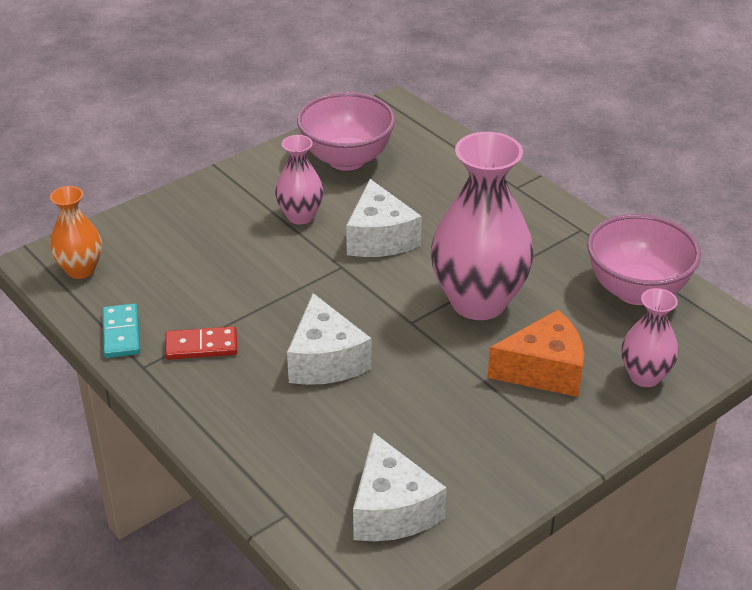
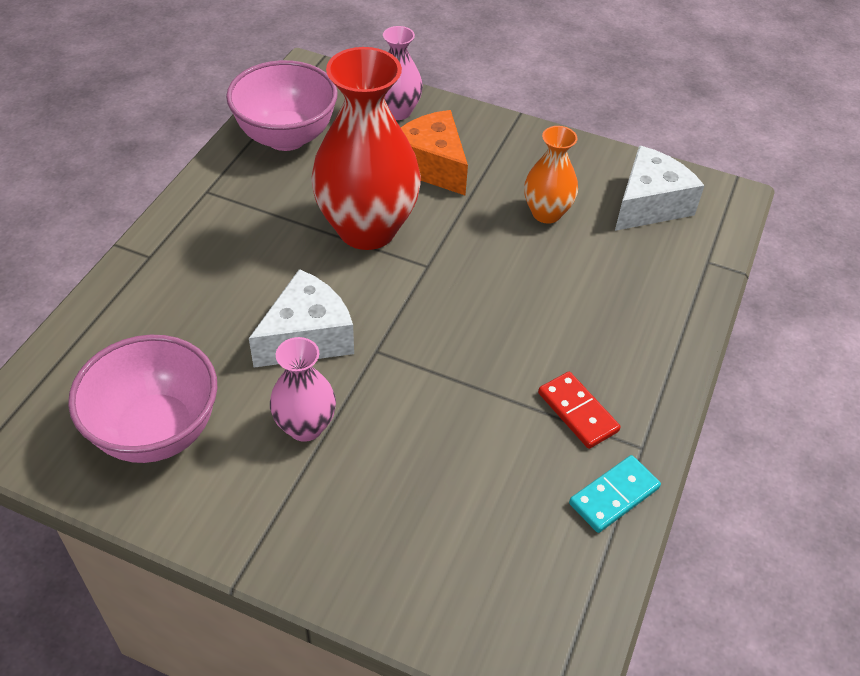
camera: 120 degrees left, 10 degrees up
orange vase [50,186,102,279] -> orange vase moved to [524,126,578,224]
white cheese [287,293,372,385] -> none
pink vase [431,132,534,320] -> red vase [311,47,421,250]

